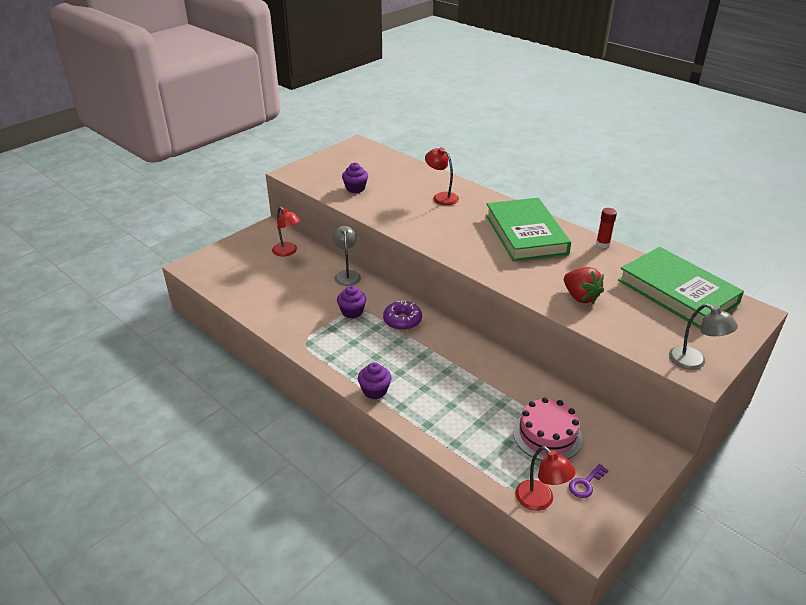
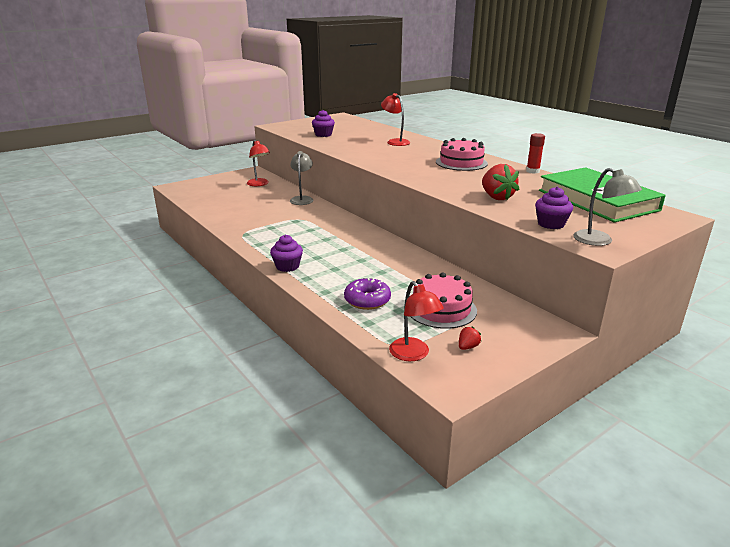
camera: 10 degrees right, 10 degrees down
purple cupcake [337,285,366,318] -> purple cupcake moved to [535,187,573,229]
purple donut [383,301,422,330] -> purple donut moved to [344,277,391,310]
green book [486,198,571,261] -> pink cake [436,138,488,171]
purple key [569,464,609,498] -> red strawberry [459,326,481,350]

